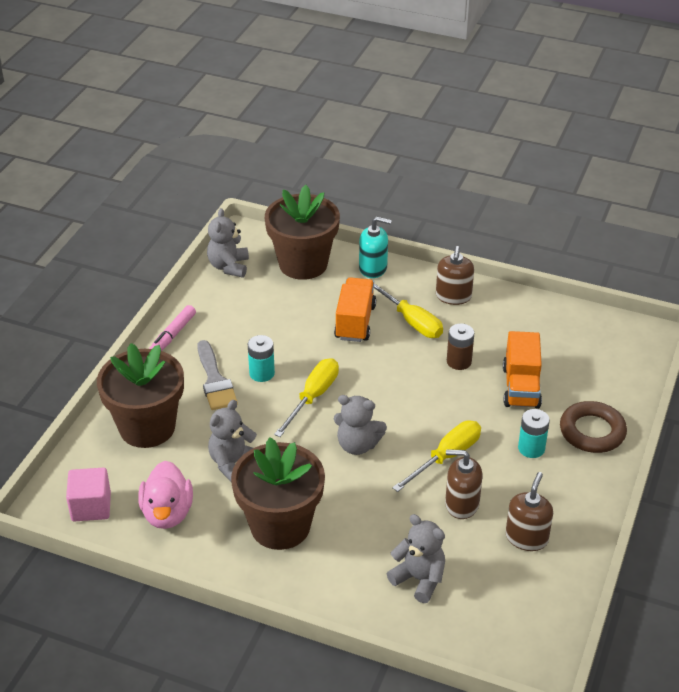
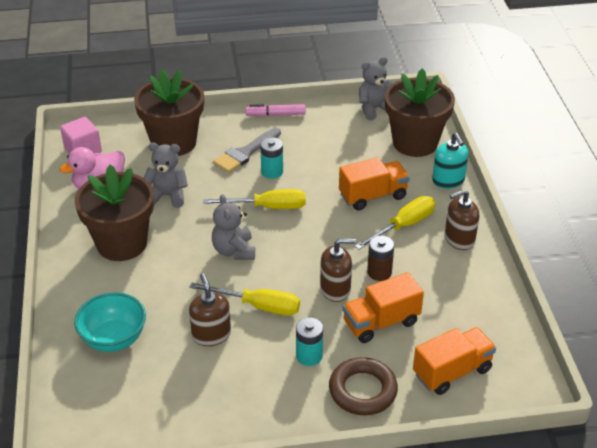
camera: 60 degrees right, 0 degrees up
yellow screwdriver [368,278,443,338] -> yellow screwdriver turned 150 degrees counterclockwise [355,196,435,250]
grey teddy bear [387,514,445,603] -> turquoise bowl [74,292,146,352]
brown soap dispenser [505,472,553,551] -> brown soap dispenser moved to [320,238,356,302]
none -> orange truck [413,327,496,395]

